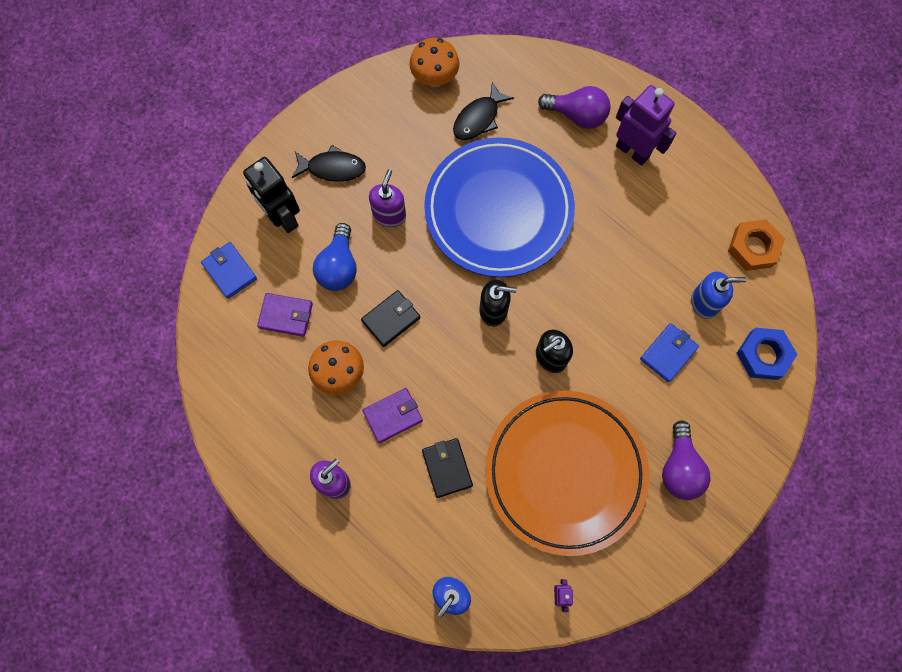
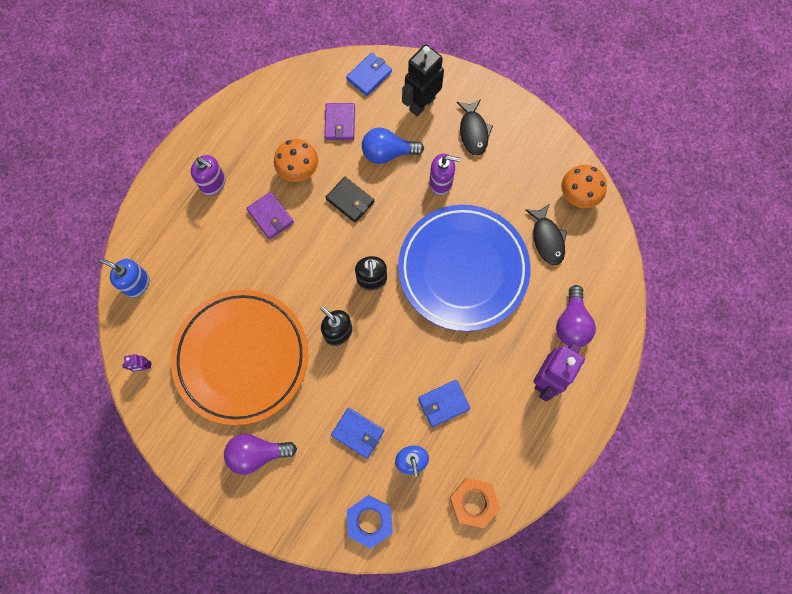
camera: 80 degrees right, 0 degrees up
black wallet [422,438,473,498] -> none
black fish [453,82,514,140] -> black fish turned 135 degrees counterclockwise [525,204,567,265]
none -> blue wallet [418,380,470,427]

